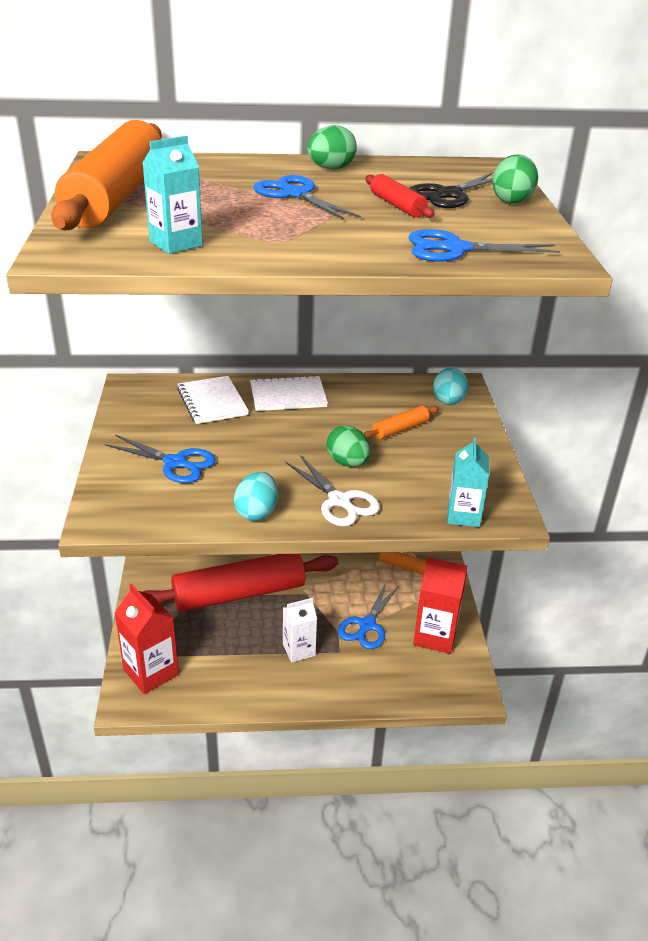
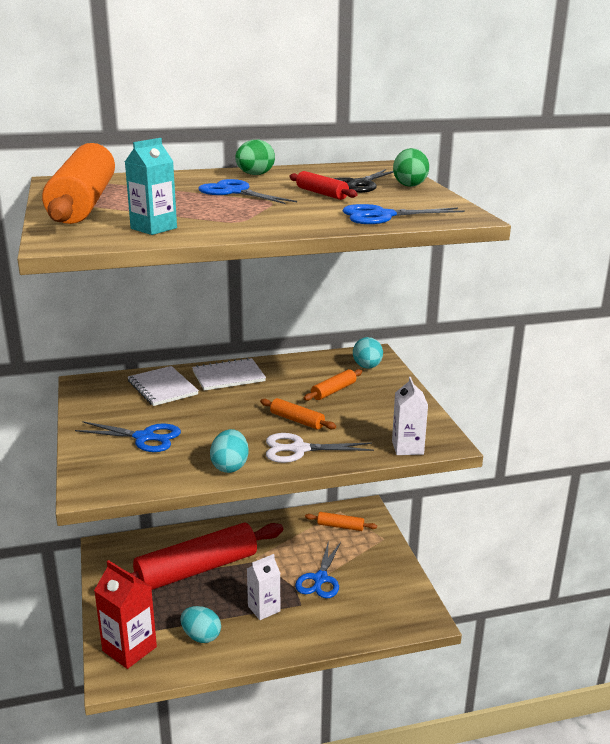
camera: 10 degrees left, 10 degrees down
white scissors [285,455,380,526] -> white scissors turned 135 degrees clockwise [266,433,374,463]
green egg [326,425,370,467] -> orange rolling pin [260,398,336,429]
red carton [413,557,467,654] -> none
turquoise carton [447,437,489,527] -> white carton [392,377,428,455]
none -> turquoise egg [180,606,221,643]

